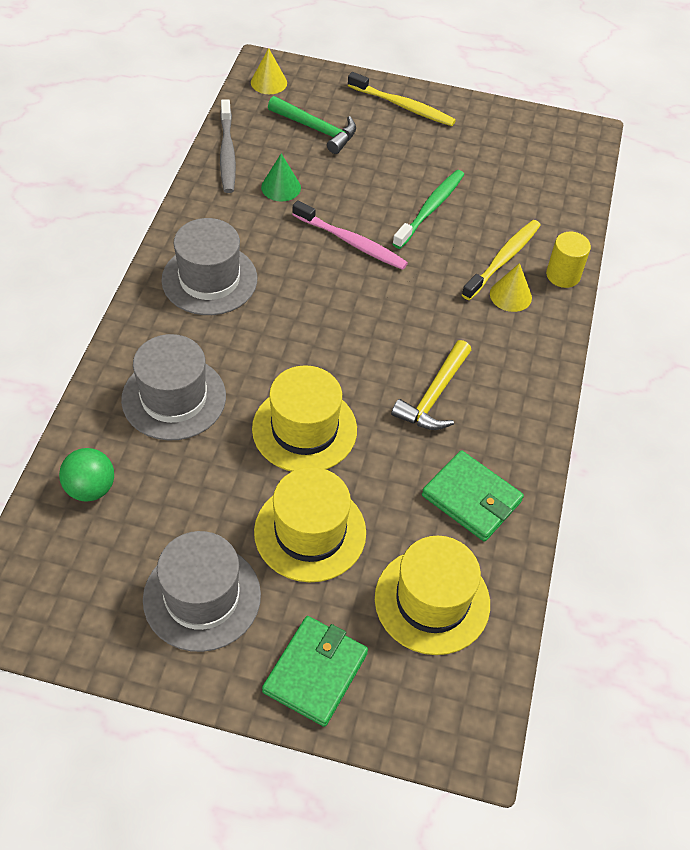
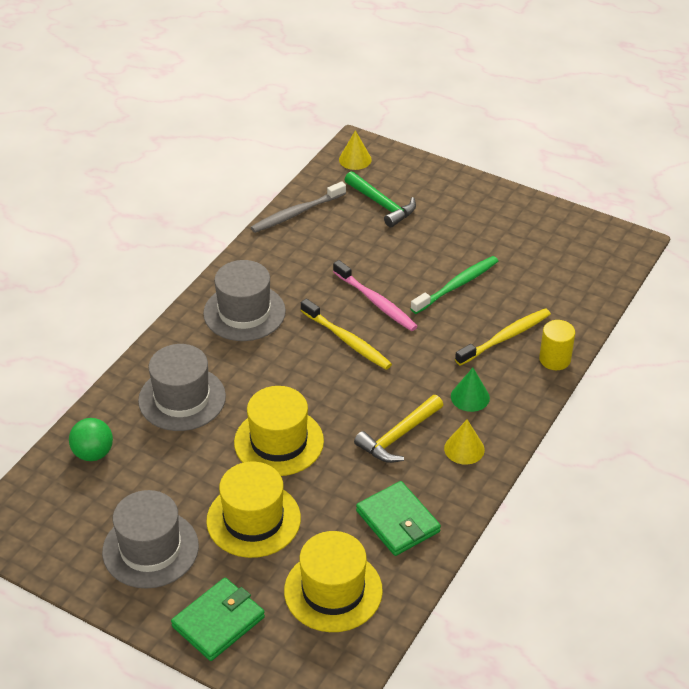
camera: 20 degrees right, 10 degrees down
grey toothbrush [220,99,236,193] -> grey toothbrush turned 45 degrees clockwise [251,182,346,233]
green cone [261,154,301,201] -> green cone moved to [451,368,490,412]
yellow toothbrush [348,72,456,126] -> yellow toothbrush moved to [301,299,392,370]
yellow cone [490,263,532,312] -> yellow cone moved to [444,419,485,465]

